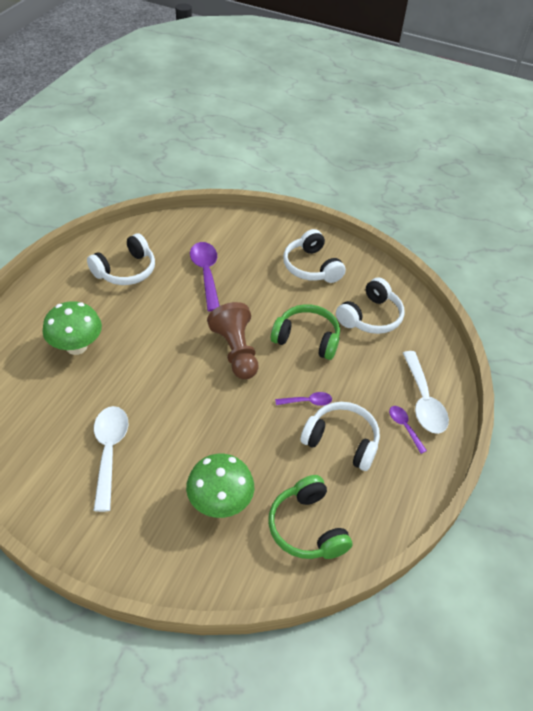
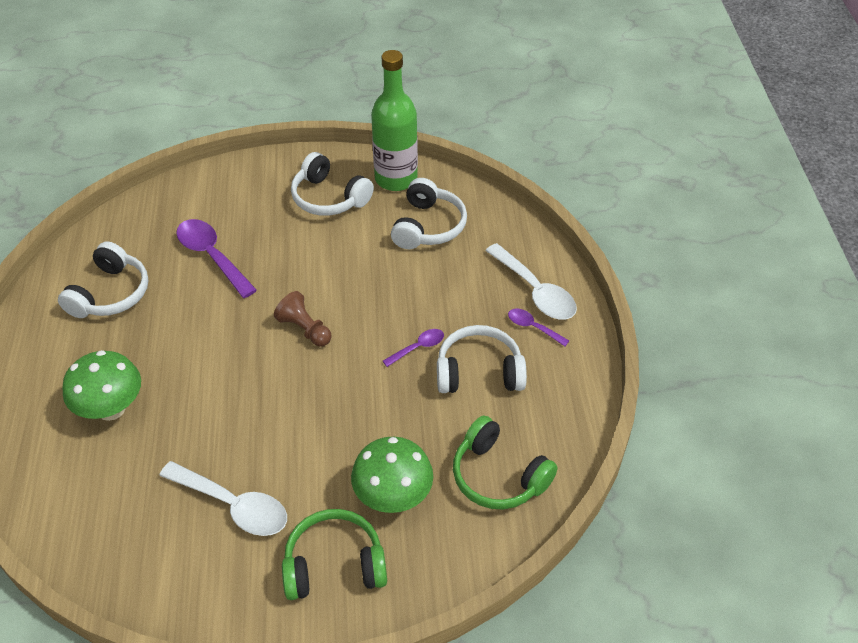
camera: 25 degrees left, 0 degrees up
white spoon [93,406,128,512] -> white spoon turned 150 degrees clockwise [159,461,287,536]
brown pawn [207,302,258,379] -> brown pawn [274,291,332,347], size x0.64
green headphones [271,304,340,360] -> green headphones moved to [282,509,387,600]
none -> green bottle [371,50,418,191]

